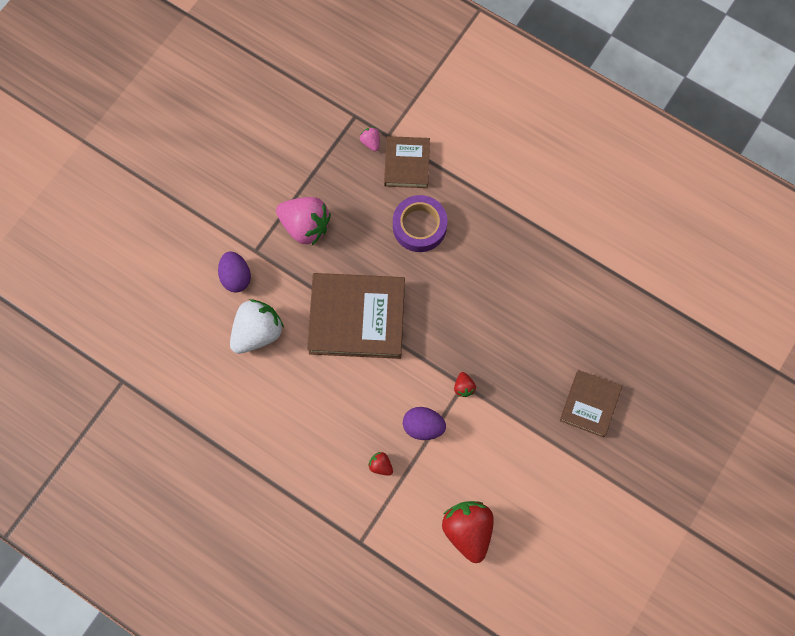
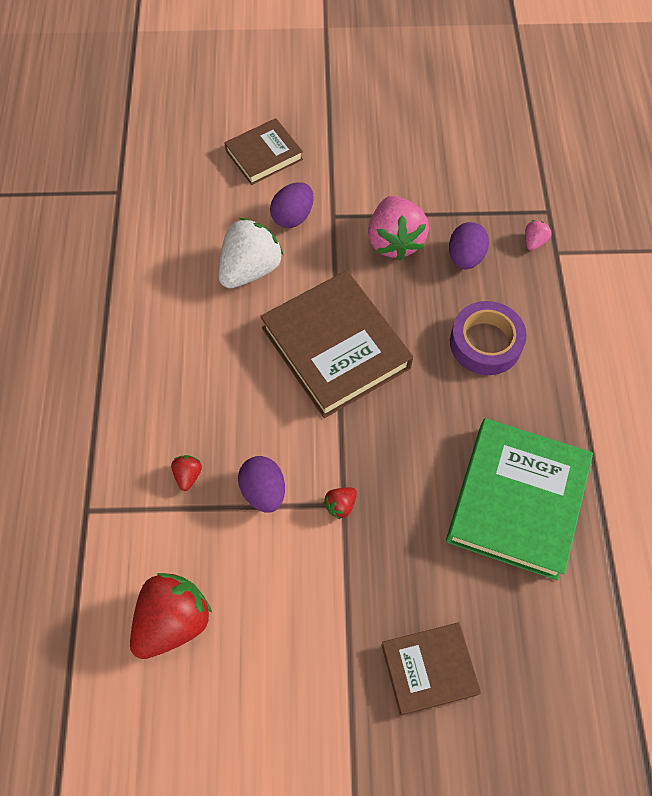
camera: 55 degrees right, 10 degrees down
white strawberry [230,299,284,354] -> white strawberry turned 60 degrees counterclockwise [218,218,283,288]
brown book [384,136,430,188] -> brown book moved to [224,118,303,185]
none -> green book [446,418,593,580]
none -> purple egg [449,222,489,269]

